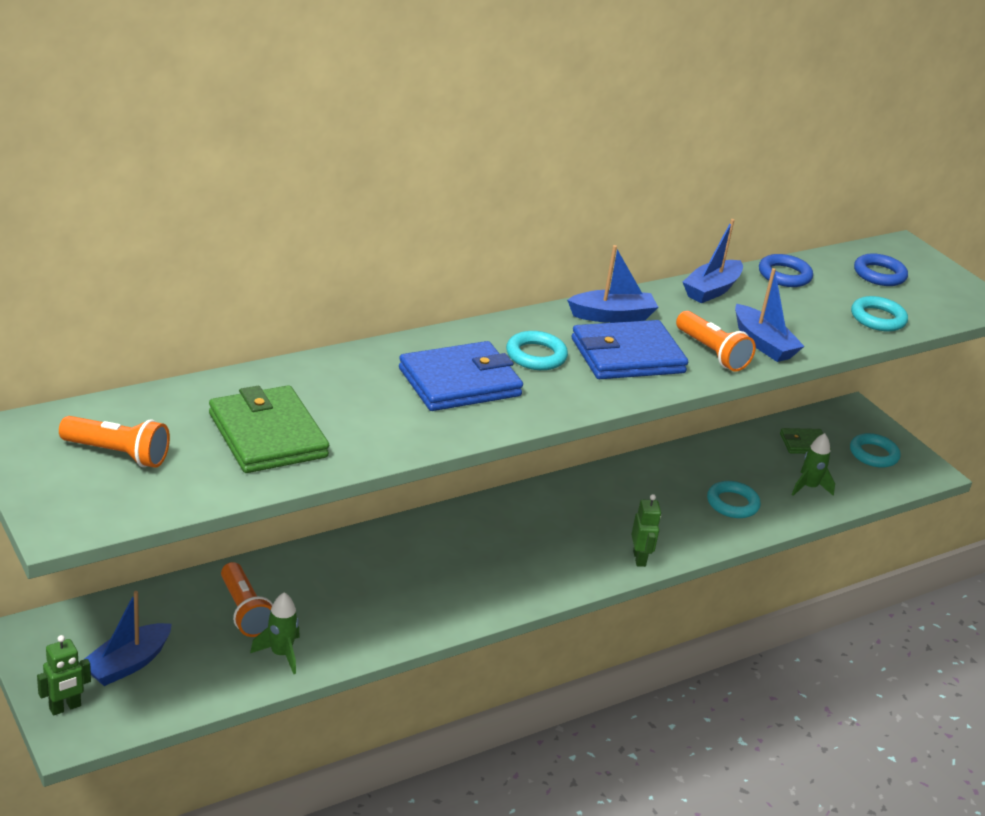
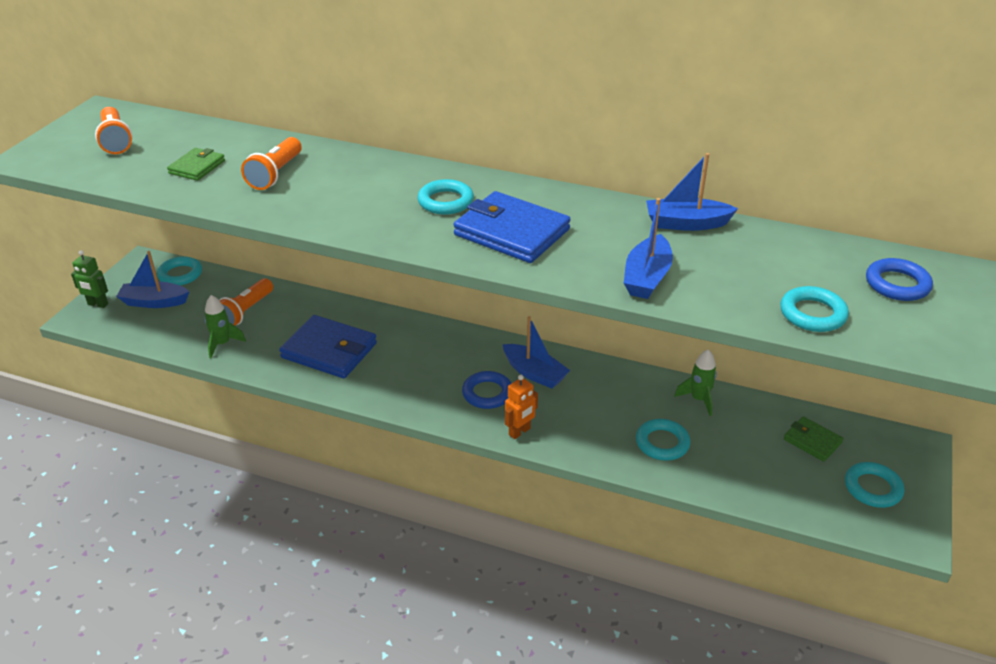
camera: 55 degrees right, 5 degrees up
green wallet [209,385,329,473] -> green wallet [167,148,225,181], size x0.54
blue wallet [399,341,523,411] -> blue wallet moved to [279,315,377,378]
blue boat [567,245,658,323] -> blue boat moved to [503,316,570,389]
green robot [631,494,661,567] -> orange robot [505,375,538,439]
orange flashlight [676,311,756,372] -> orange flashlight moved to [241,137,301,190]
blue ring [759,254,813,287] -> blue ring moved to [462,371,512,409]
green rocket [792,433,835,496] -> green rocket moved to [674,350,717,416]
none -> turquoise ring [157,257,202,285]

